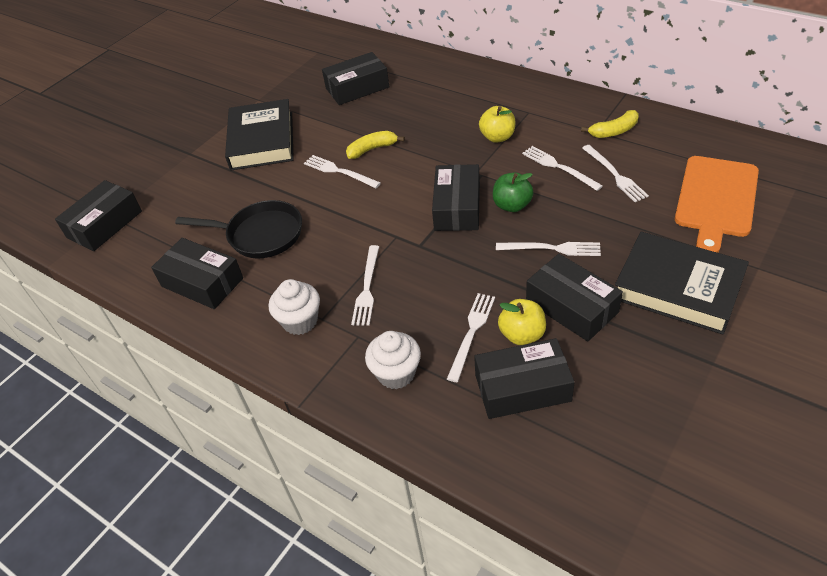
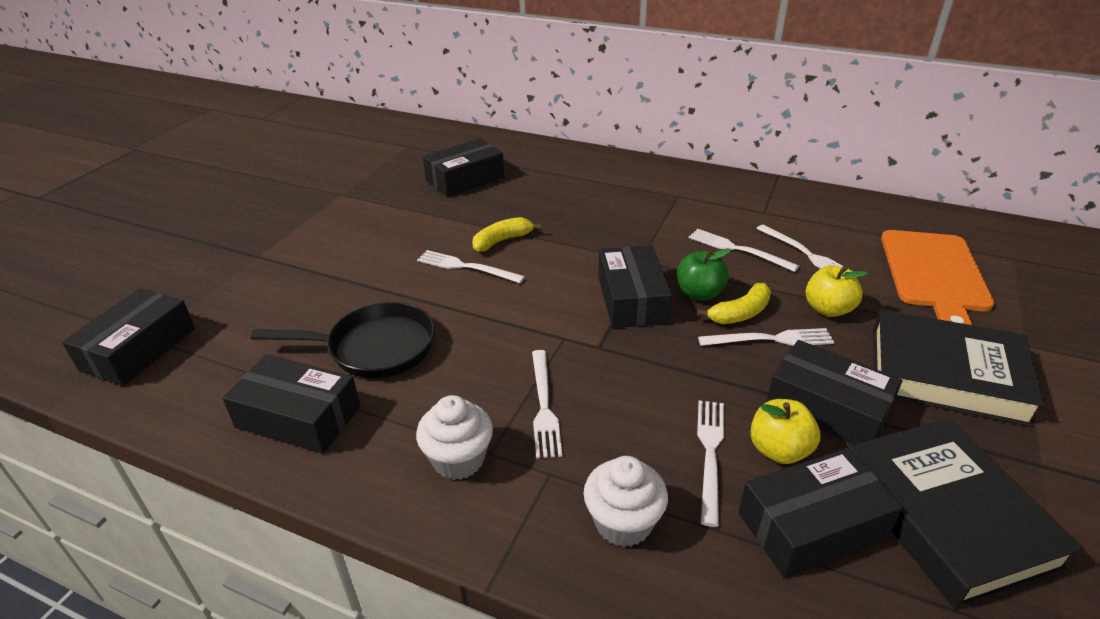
camera: 15 degrees left, 10 degrees down
black book [225,99,294,170] -> black book moved to [848,418,1084,609]
yellow apple [479,106,516,143] -> yellow apple moved to [806,265,868,317]
yellow banana [581,110,639,138] -> yellow banana moved to [697,283,771,324]

